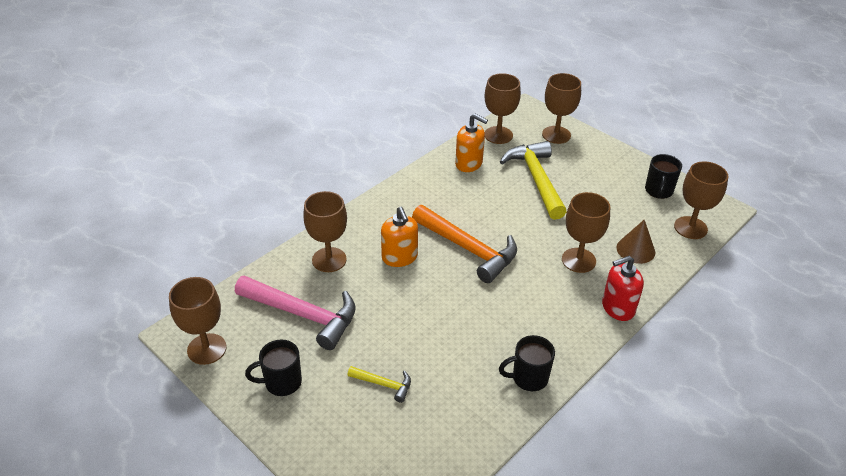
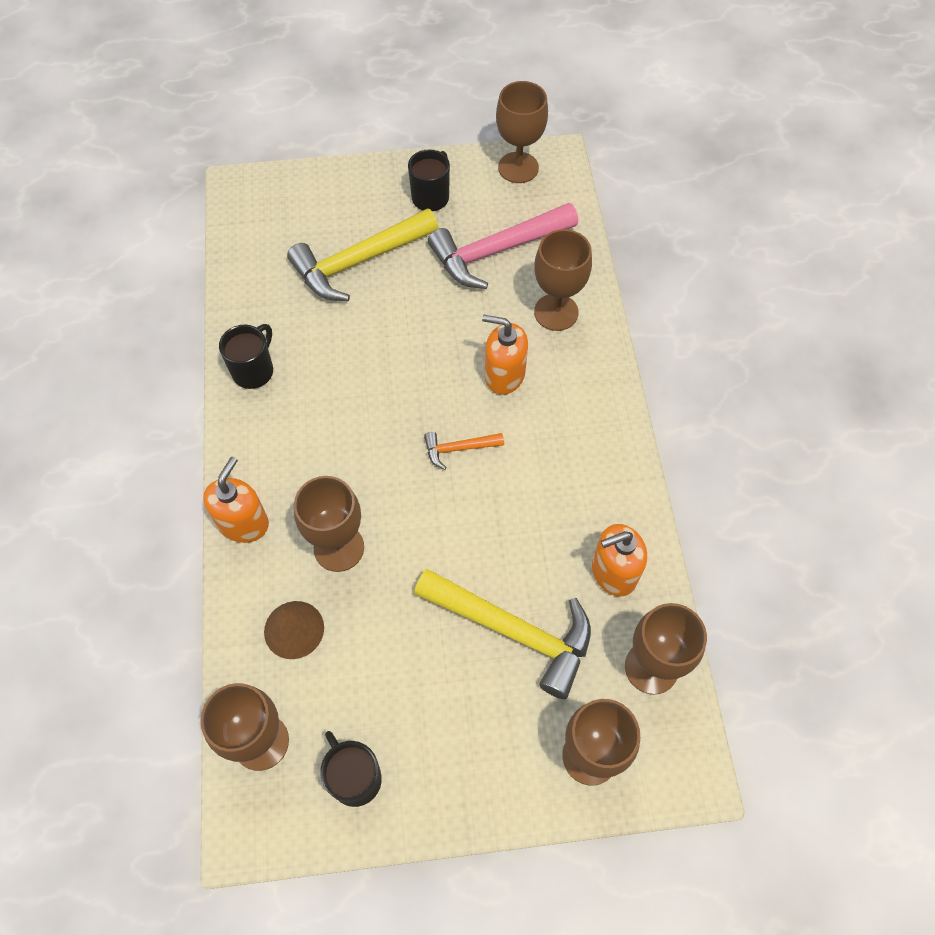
camera: 130 degrees right, 20 degrees up
yellow hammer [348,366,411,403] -> yellow hammer [287,208,439,301], size x2.12
orange hammer [412,205,517,283] -> orange hammer [424,432,504,470], size x0.47
red soap dispenser [602,256,644,321] -> orange soap dispenser [203,457,269,543]

